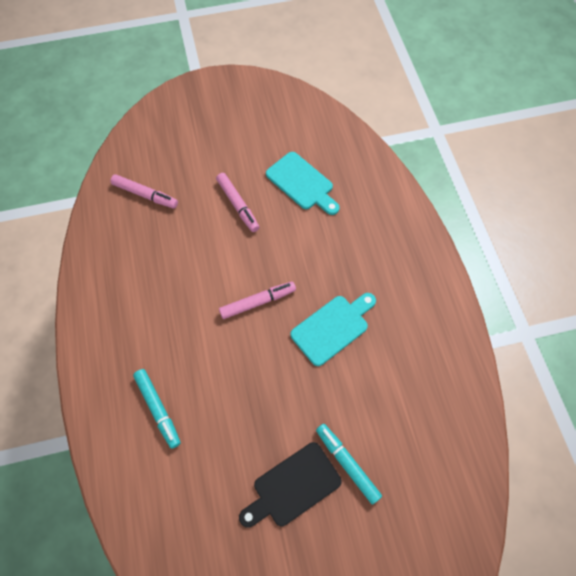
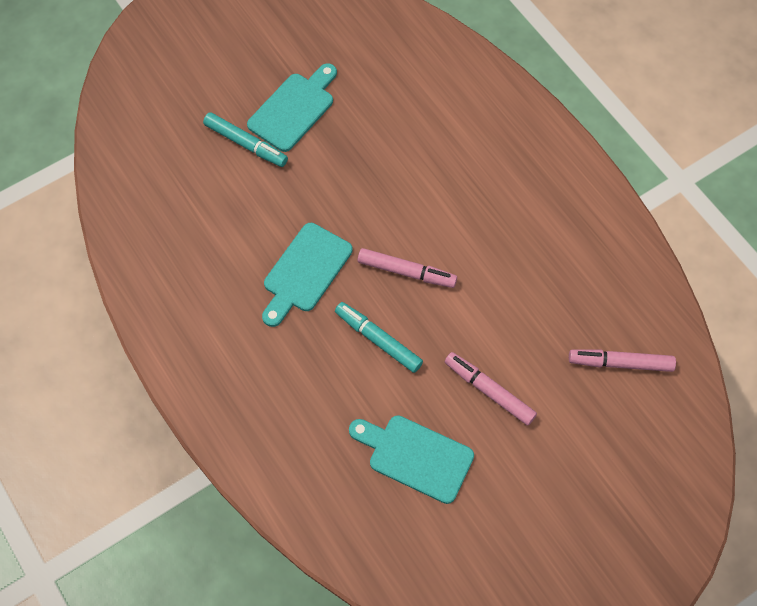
camera: 160 degrees right, 0 degrees up
turquoise marker [133,369,181,449] -> turquoise marker moved to [335,302,423,373]
pink marker [219,281,296,319] -> pink marker turned 120 degrees counterclockwise [357,248,457,288]
black cutting board [239,442,342,528] -> turquoise cutting board [247,63,337,152]

